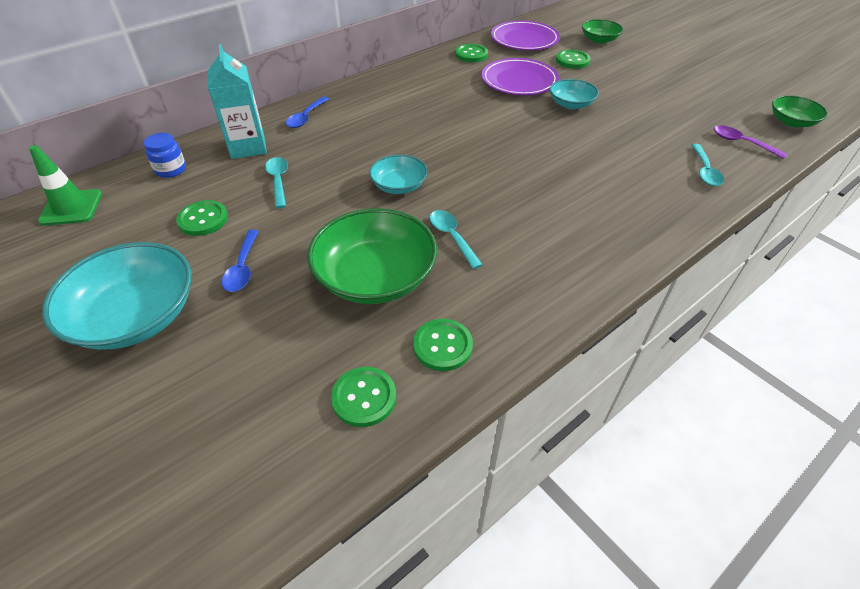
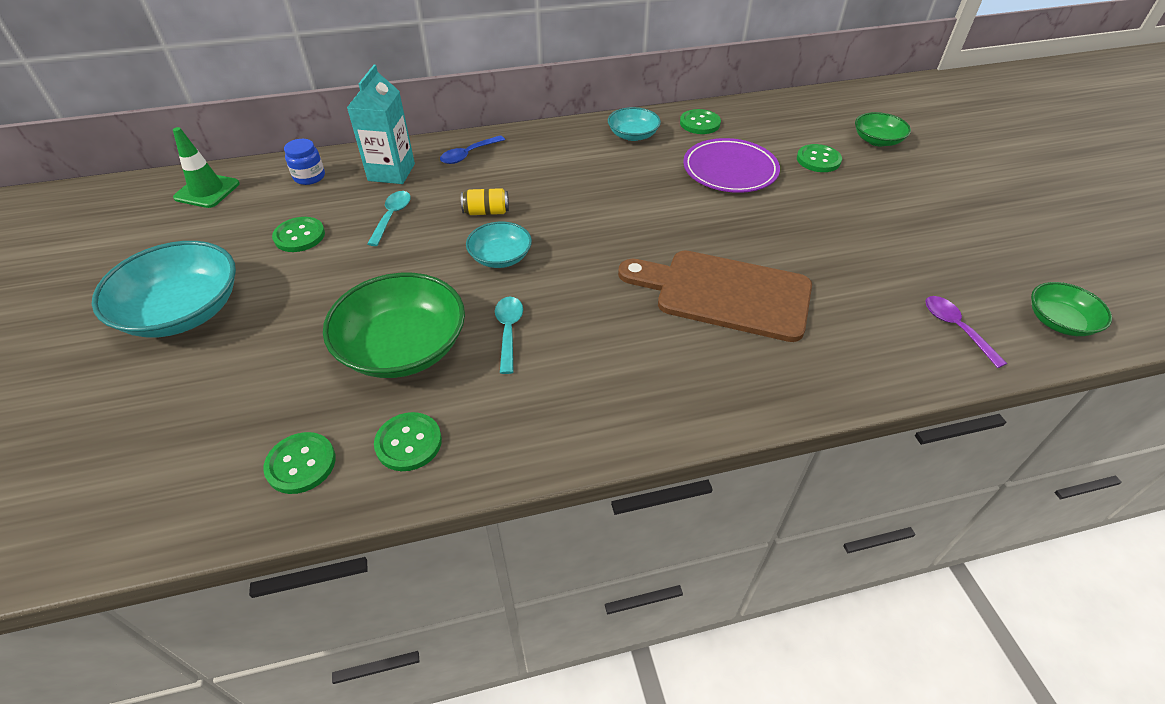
camera: 25 degrees right, 0 degrees up
blue spoon [222,230,259,292] -> none
purple plate [491,20,560,50] -> none
turquoise bowl [550,79,599,109] -> turquoise bowl moved to [608,107,661,141]
turquoise spoon [691,144,724,186] -> none
none -> yellow can [461,188,509,215]
none -> brown cutting board [618,250,812,342]

